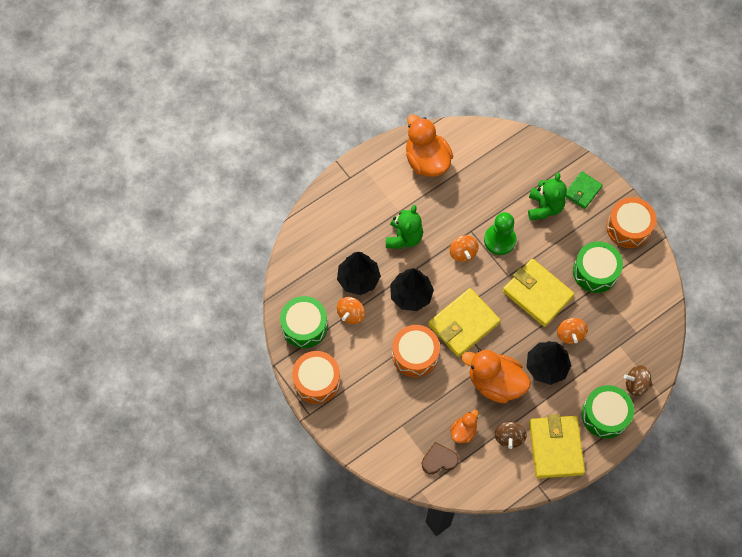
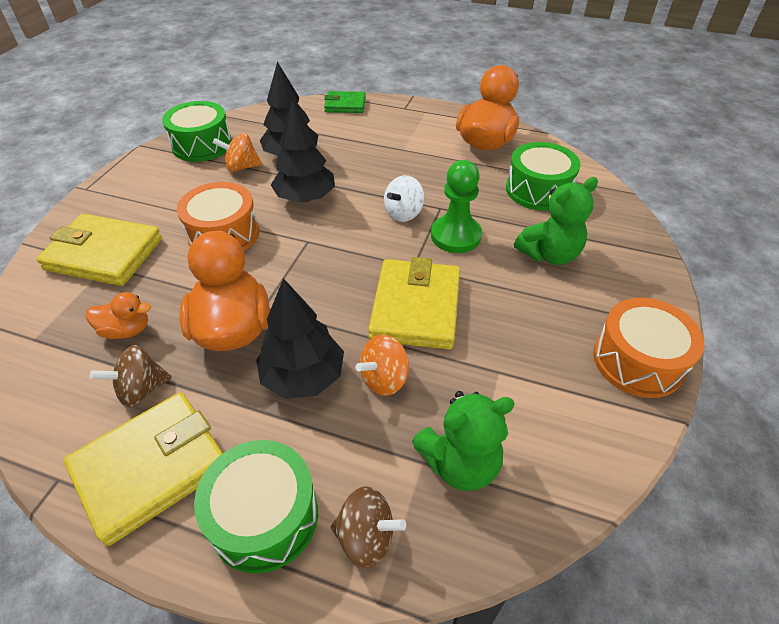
camera: 55 degrees right, 20 degrees down
orange drum [292,351,340,404] -> none
green teddy bear [386,205,423,249] -> green teddy bear moved to [412,391,515,491]
brown heart [422,442,459,474] -> none
yellow wallet [428,288,501,357] -> yellow wallet moved to [36,214,162,286]
orange spinning top [450,235,479,262] -> white spinning top [384,175,424,222]
green wallet [565,171,603,209] -> green wallet moved to [324,91,366,113]
green drum [573,241,623,293] -> green drum moved to [506,142,581,211]
brown spinning top [624,365,653,396] -> brown spinning top turned 135 degrees clockwise [331,486,406,568]

